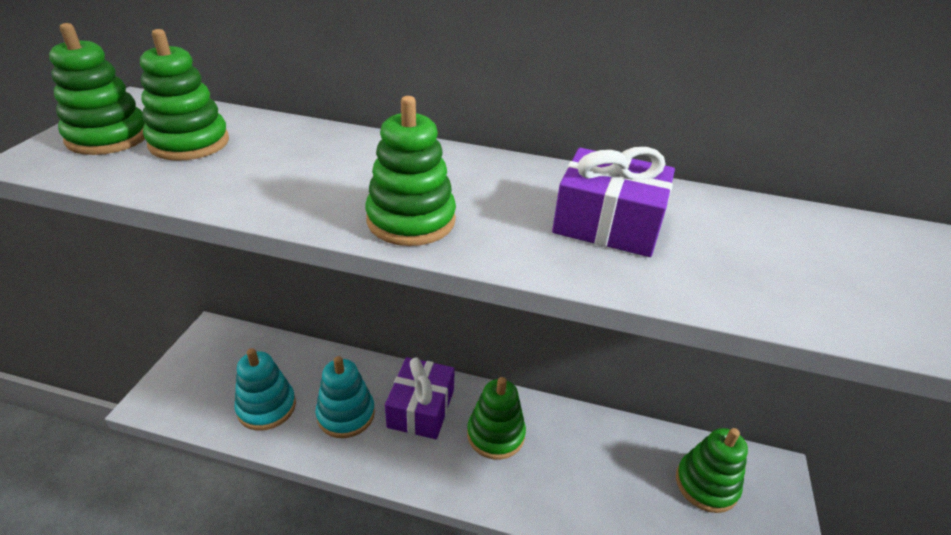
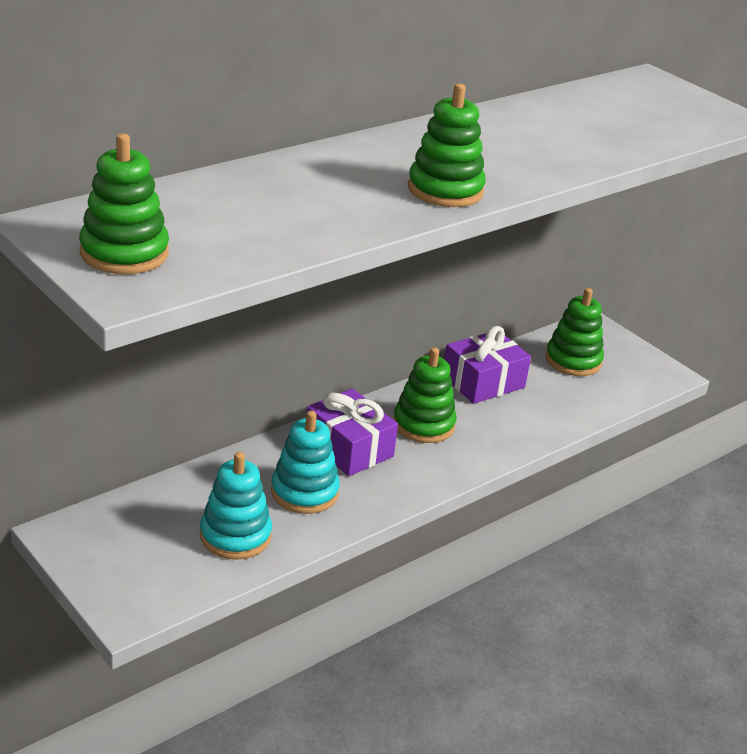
camera: 55 degrees left, 5 degrees down
green stacking toy [140,29,229,161] -> none
purple gift [552,147,675,257] -> purple gift moved to [444,326,531,404]

